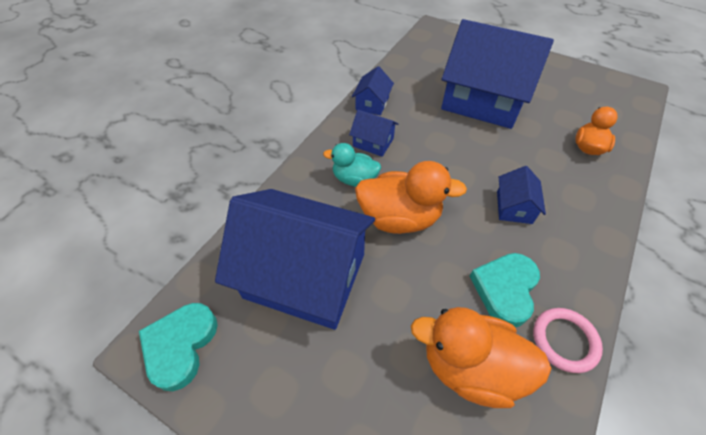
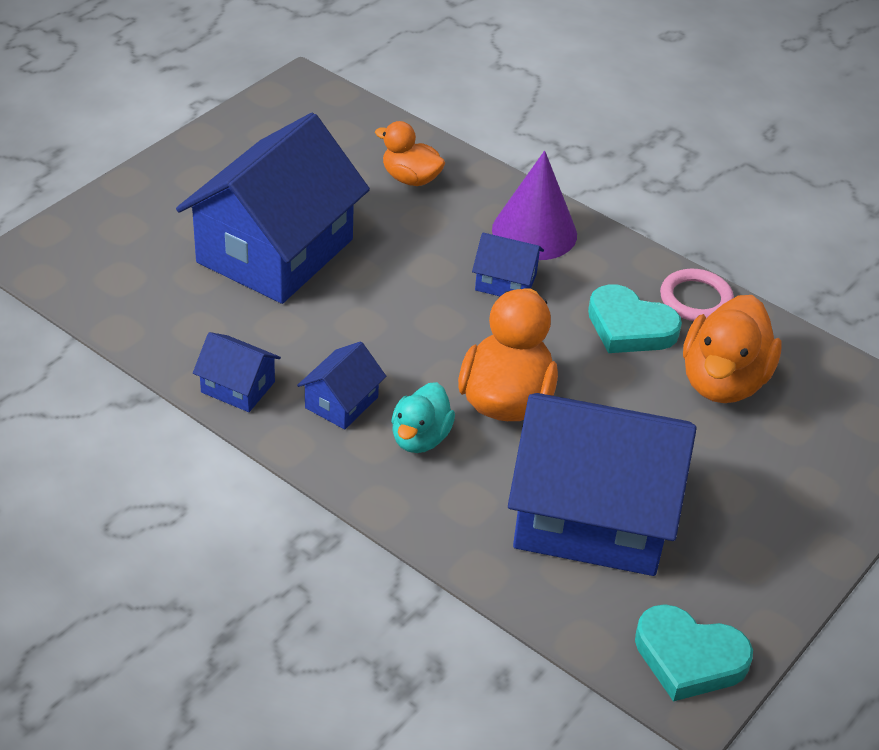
camera: 85 degrees left, 10 degrees down
blue house [215,189,375,330] -> blue house turned 75 degrees clockwise [508,393,697,576]
none -> purple cone [492,151,577,260]

